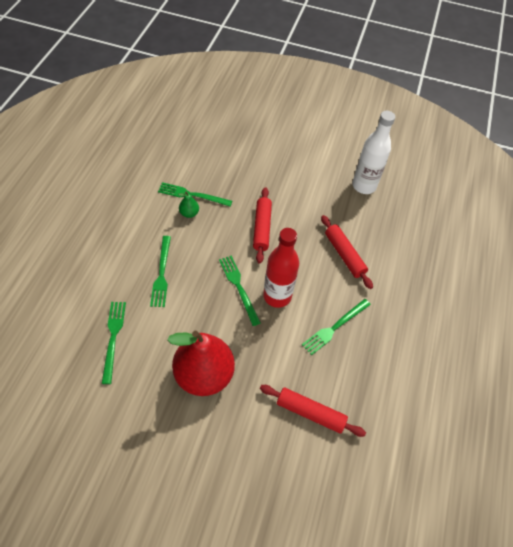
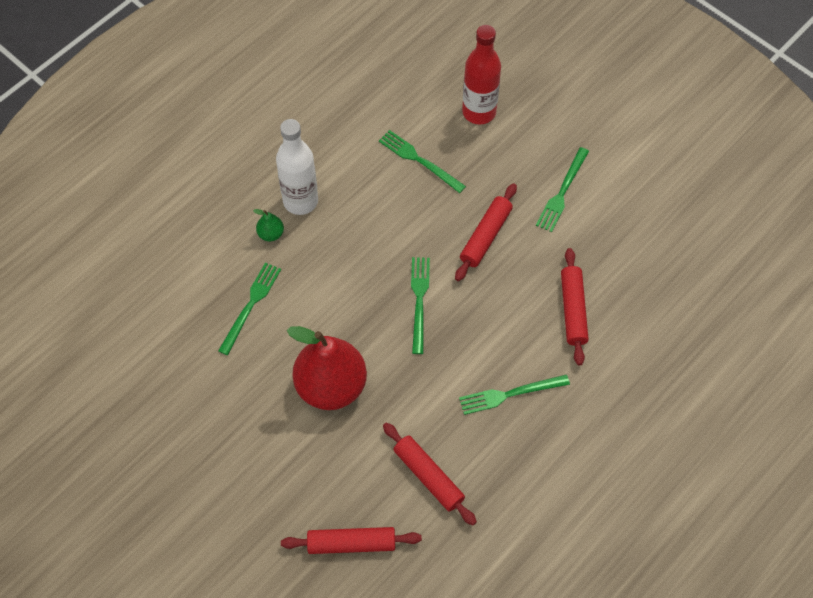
camera: 30 degrees right, 5 degrees up
green fork [150,236,171,307] -> green fork moved to [536,147,589,232]
green pear [178,192,199,218] -> green pear moved to [253,209,284,241]
red bottle [263,228,299,308] -> red bottle moved to [462,25,501,125]
white bottle [352,111,395,194] -> white bottle moved to [276,119,318,215]
none -> red rolling pin [281,527,422,554]

